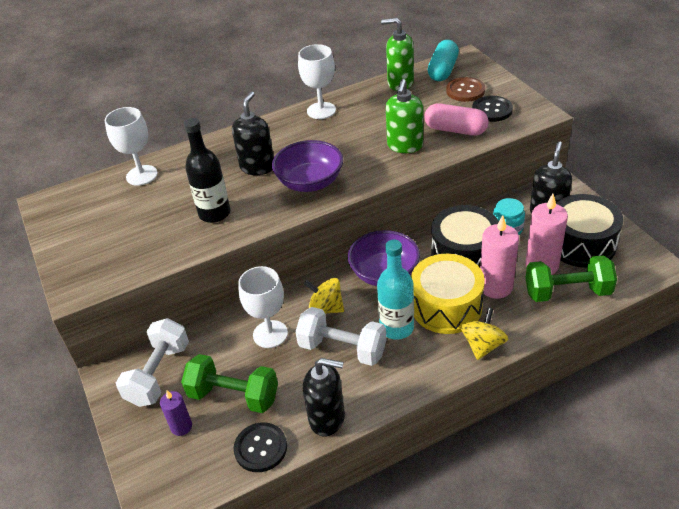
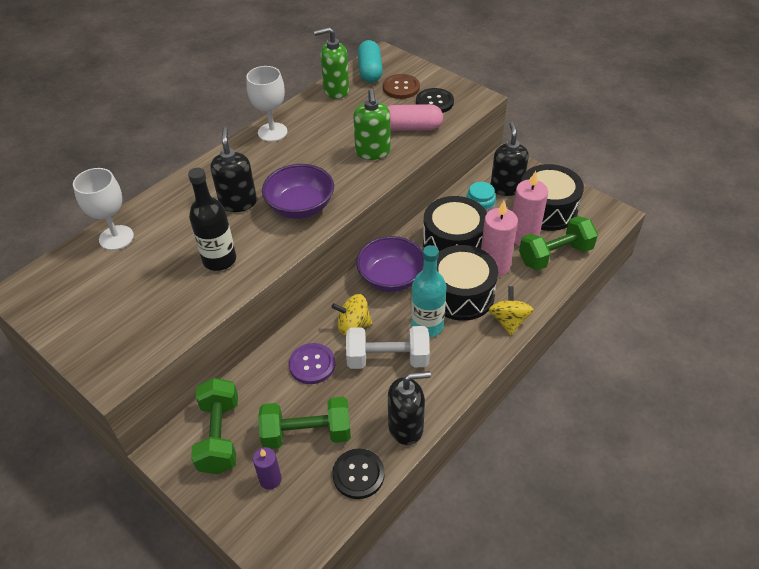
camera: 25 degrees left, 5 degrees up
white dumbbell [116,318,189,407] -> green dumbbell [191,378,238,474]
white goblet [238,266,288,348] -> purple button [289,343,335,384]
yellow drum [411,254,485,334] -> black drum [437,245,498,321]

